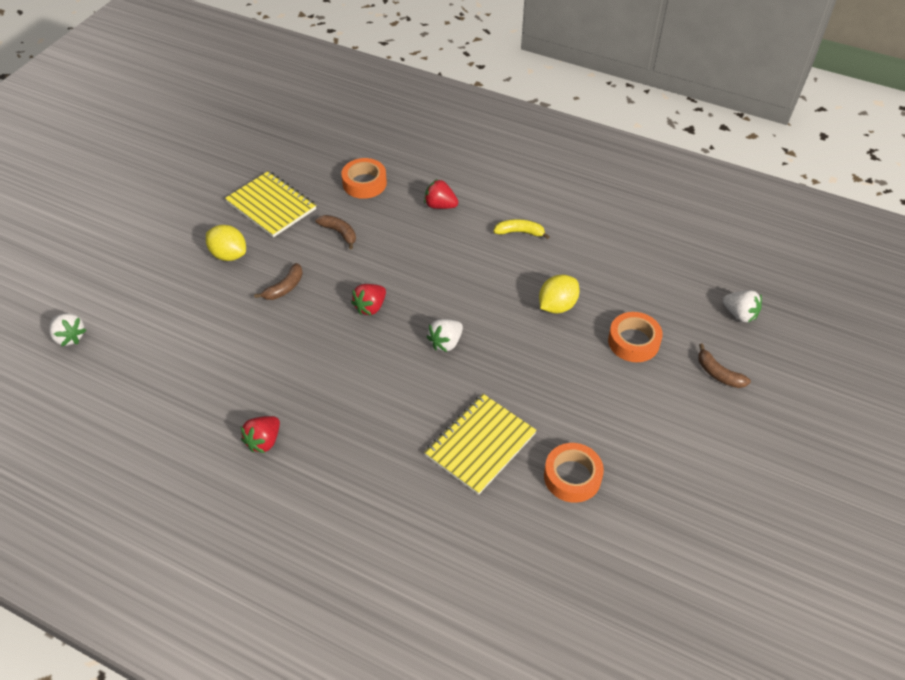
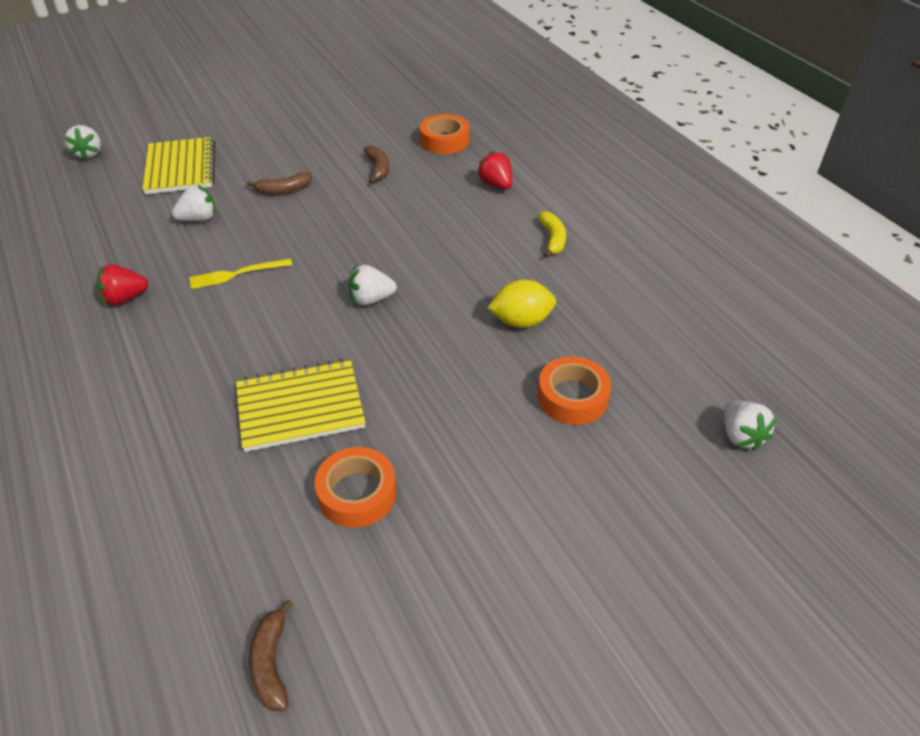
camera: 35 degrees right, 5 degrees down
yellow lemon [206,225,246,261] -> none
yellow notebook [225,171,316,237] -> yellow notebook moved to [142,137,215,194]
red strawberry [351,284,386,315] -> none
yellow banana [493,219,550,239] -> yellow banana turned 45 degrees clockwise [538,211,566,258]
brown banana [698,343,751,388] -> brown banana moved to [249,600,294,711]
none -> white strawberry [172,185,216,222]
none -> yellow fork [189,258,292,289]

